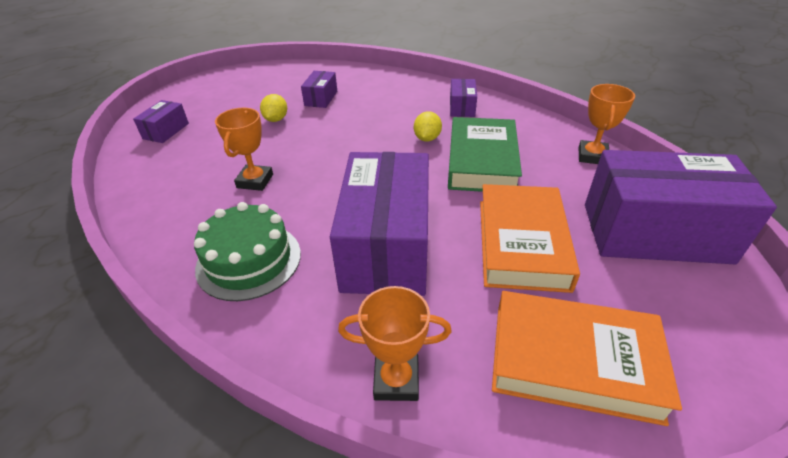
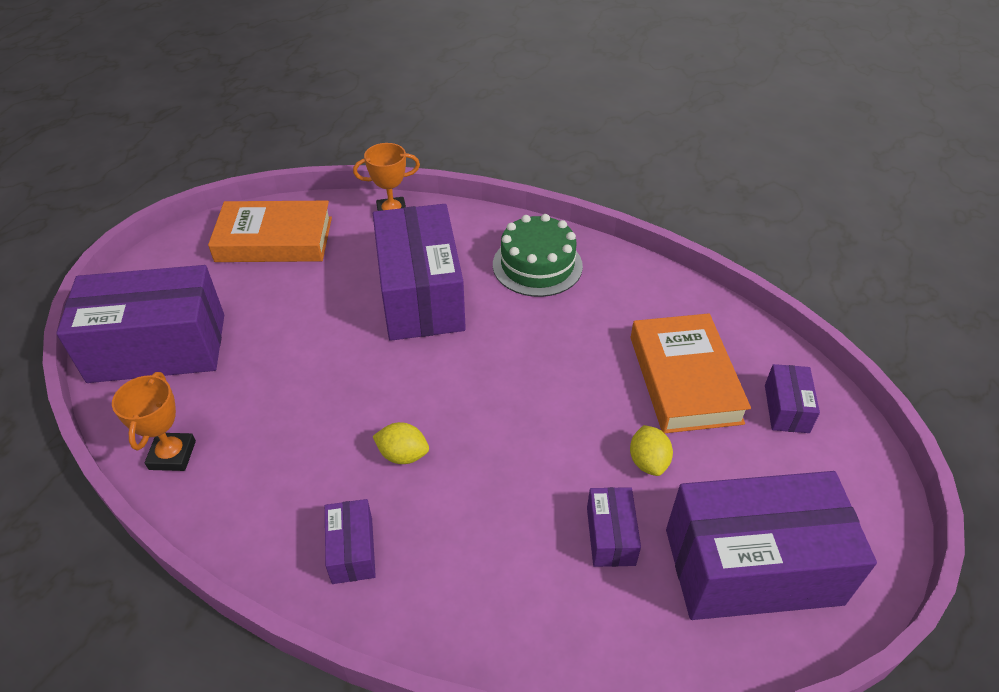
camera: 165 degrees right, 5 degrees up
orange trophy [215,108,273,191] -> none
yellow lemon [414,111,442,142] -> yellow lemon turned 75 degrees counterclockwise [373,422,429,464]
green book [448,117,522,192] -> none
orange book [480,184,580,293] -> orange book moved to [631,313,751,433]
none -> purple box [666,471,877,620]

